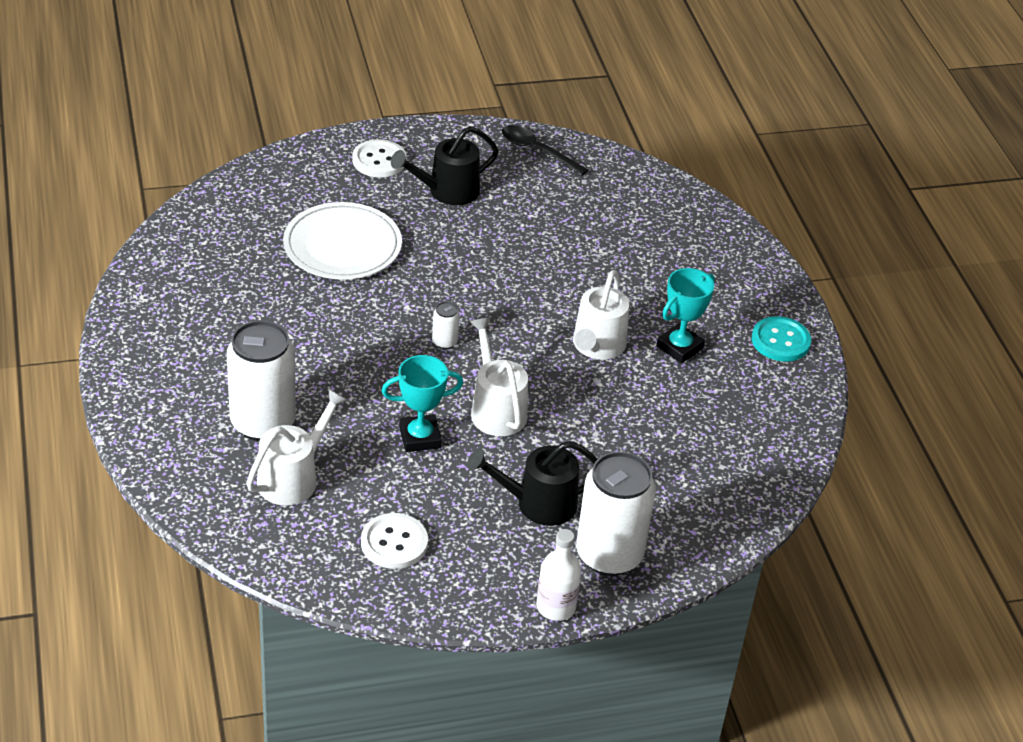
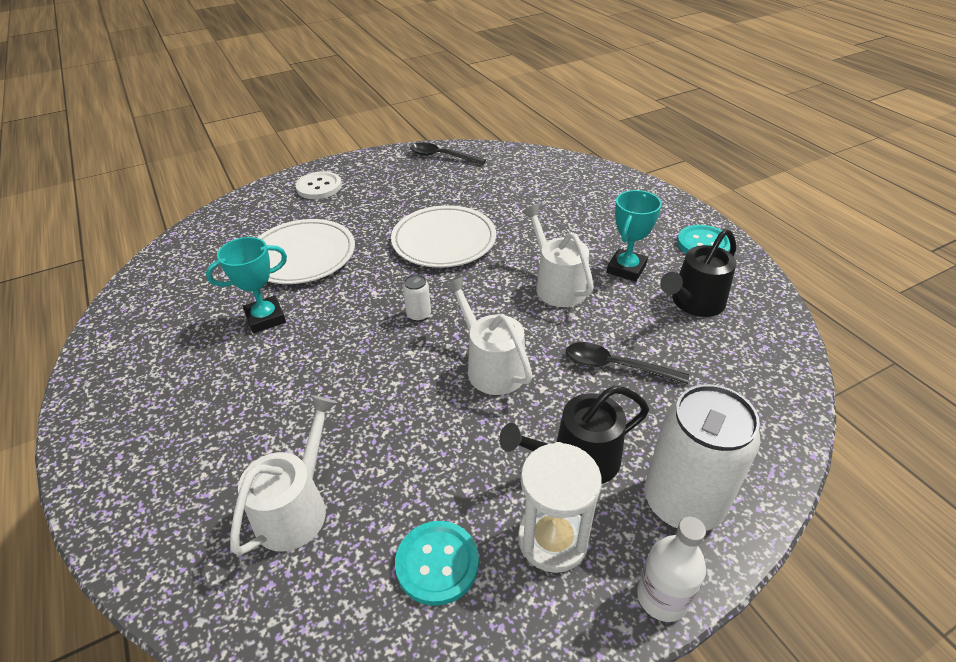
camera: 10 degrees left, 0 degrees up
white can [227,320,296,441] -> none
white button [361,513,428,569] -> turquoise button [395,521,479,606]
turquoise trophy [382,355,463,452] -> turquoise trophy moved to [206,237,287,333]
black watering can [391,126,499,205] -> black watering can moved to [660,229,736,317]
white watering can [573,270,629,360] -> white watering can turned 150 degrees clockwise [522,204,594,307]
none -> white plate [391,205,496,267]
none -> white hourglass [518,442,602,573]
none -> black spoon [566,342,689,385]

